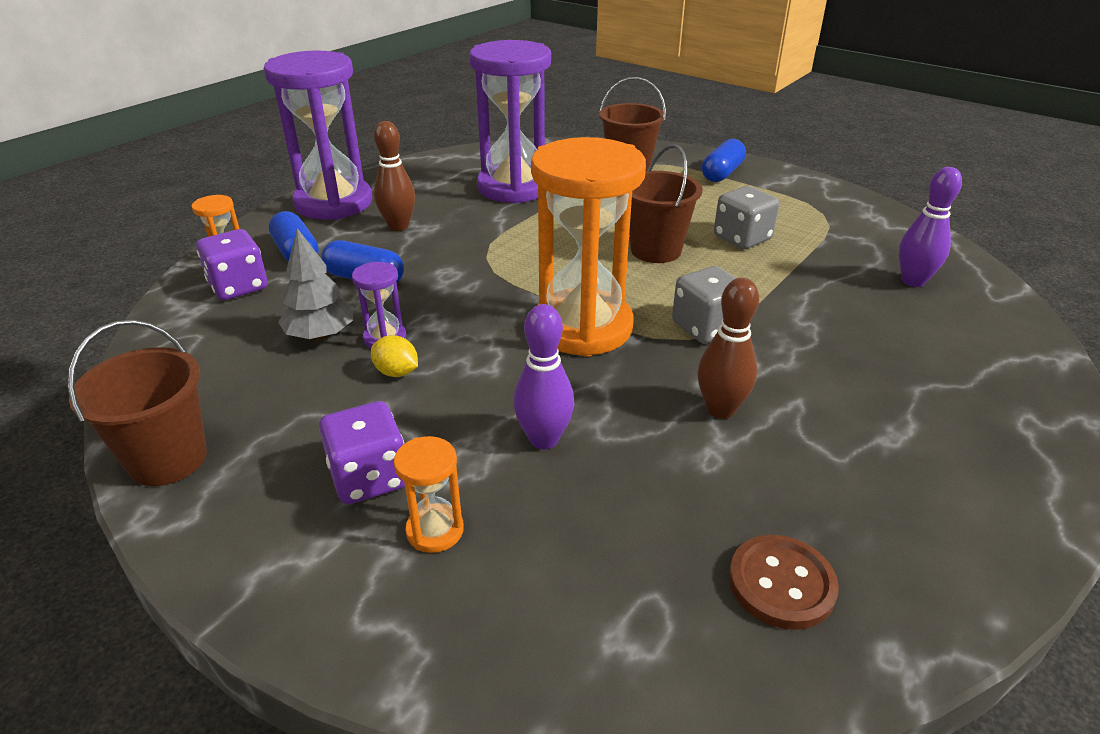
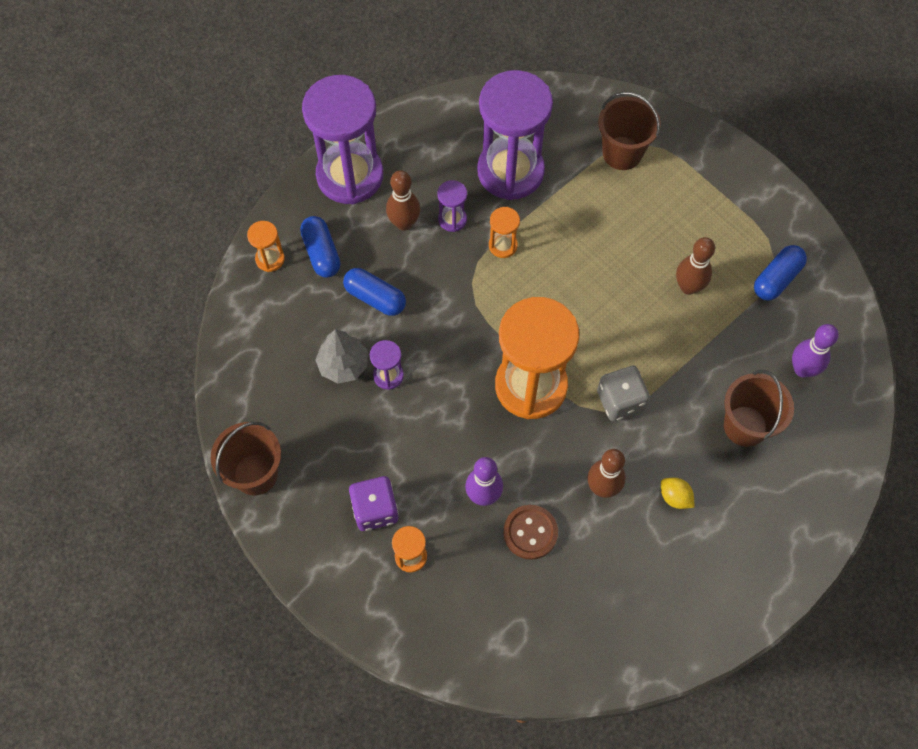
camera: 10 degrees right, 30 degrees up
purple dice [196,229,268,300] -> none
yellow lemon [371,335,418,377] -> yellow lemon moved to [661,478,695,509]
brown bucket [629,144,703,263] -> brown bucket moved to [724,370,794,447]
blue capsule [702,139,746,182] -> blue capsule moved to [754,245,807,301]
grey dice [714,186,779,249] -> brown bowling pin [676,237,715,295]
brown button [729,535,839,630] -> brown button moved to [503,505,558,560]
none -> purple hourglass [437,180,467,232]
none -> orange hourglass [489,207,520,258]

